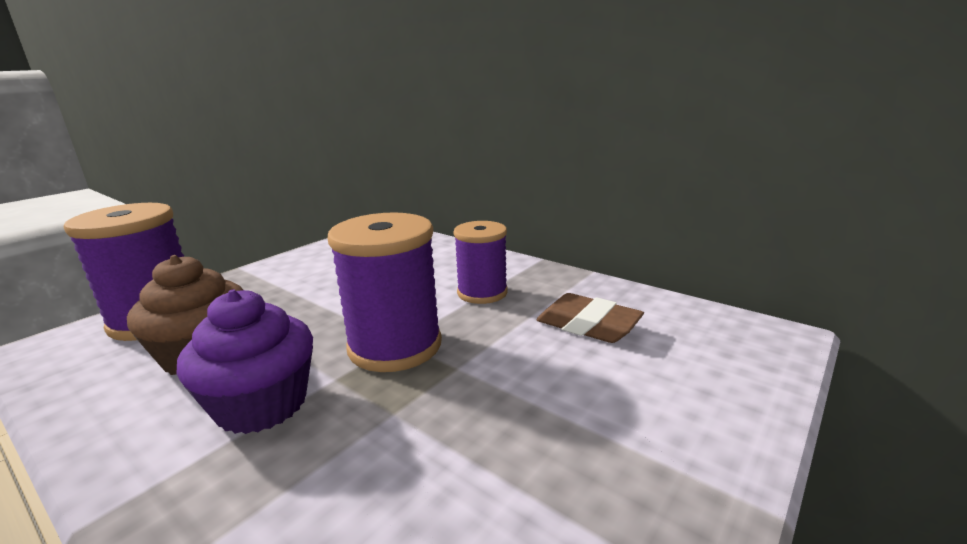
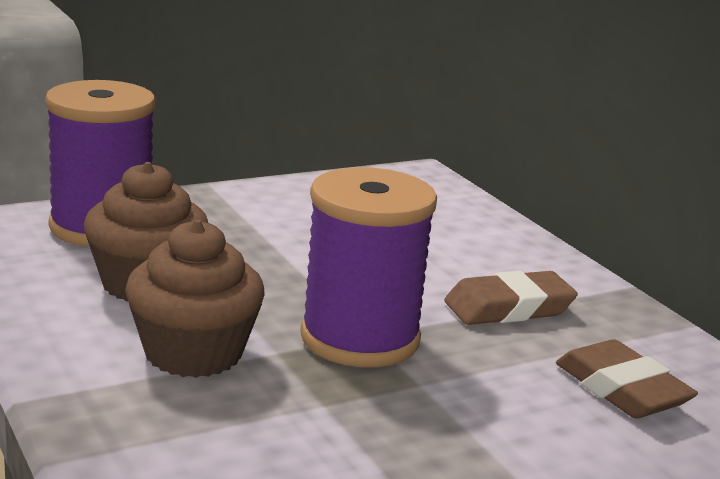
camera: 20 degrees right, 0 degrees up
purple cupcake [177,290,313,434] -> brown cupcake [125,220,265,378]
purple spool [453,221,508,304] -> brown eraser [444,271,578,325]

